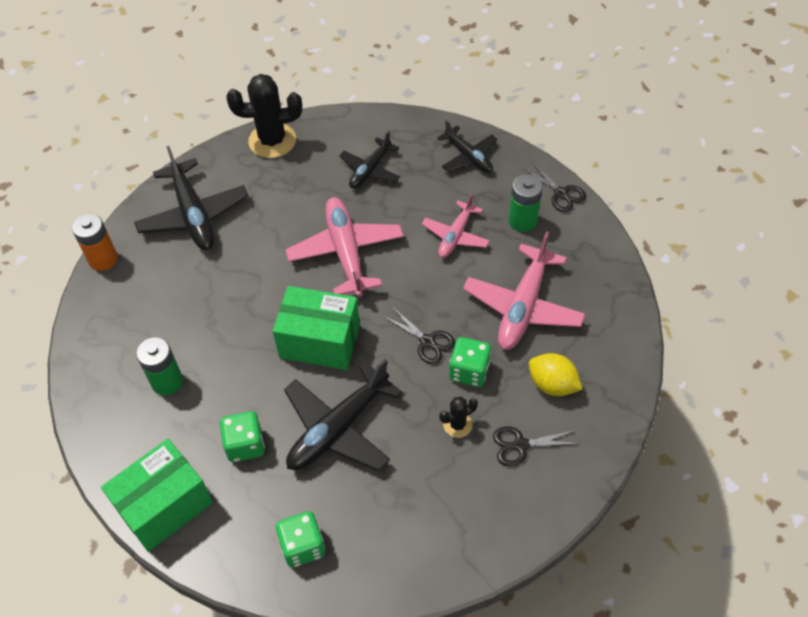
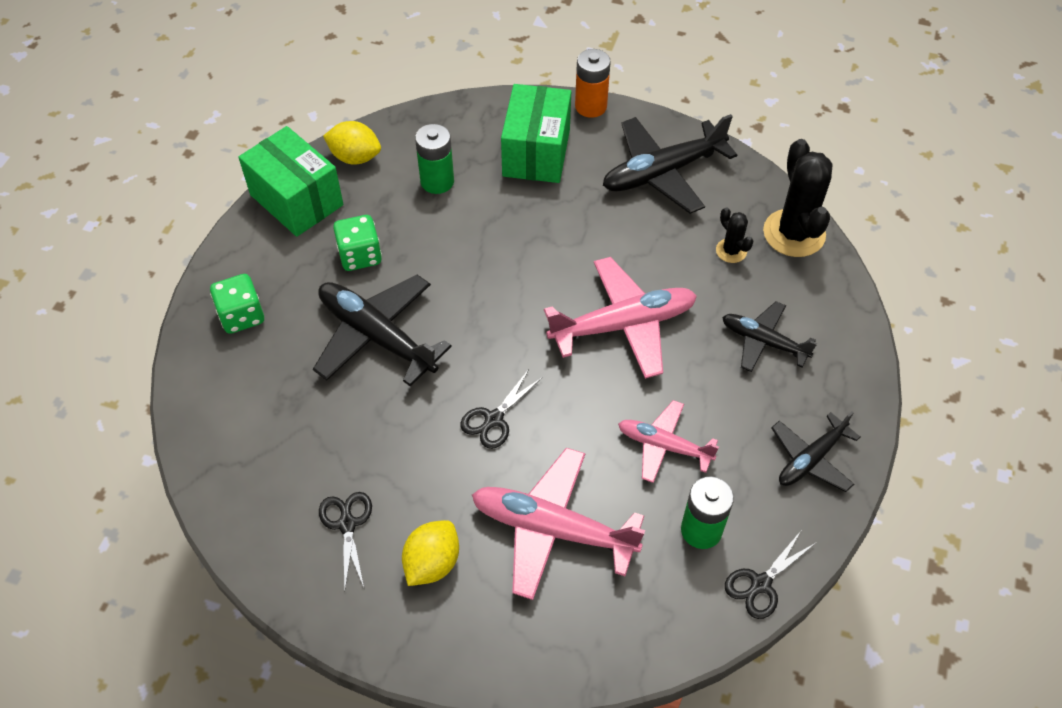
camera: 85 degrees right, 0 degrees up
green box [273,286,360,370] -> green box moved to [501,84,571,183]
black cactus [440,397,478,438] -> black cactus moved to [716,207,753,263]
green dice [449,337,491,387] -> none
none -> yellow lemon [323,121,381,165]

